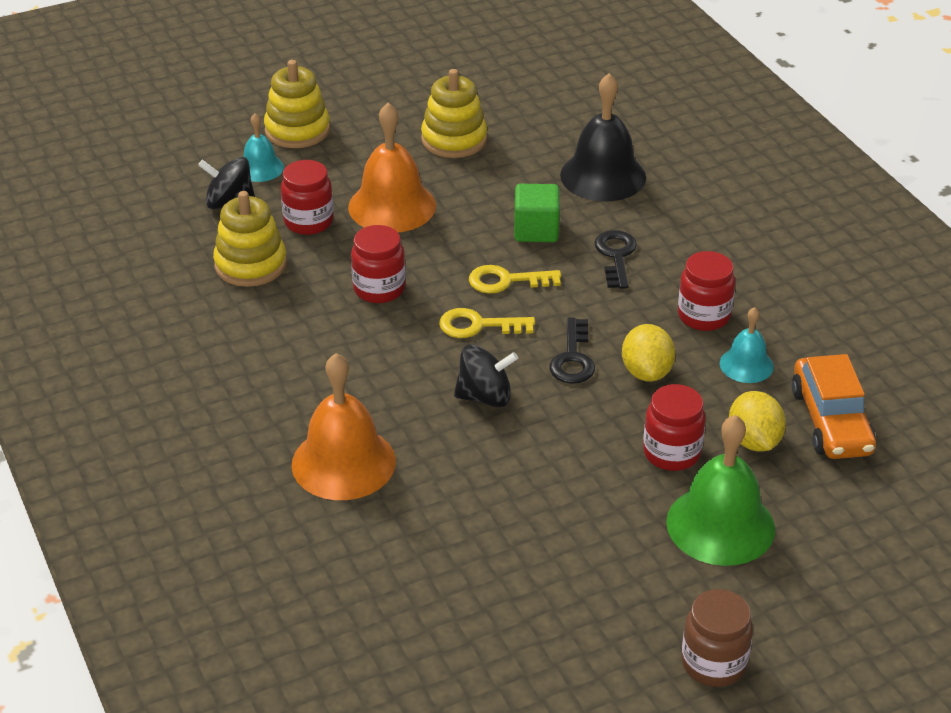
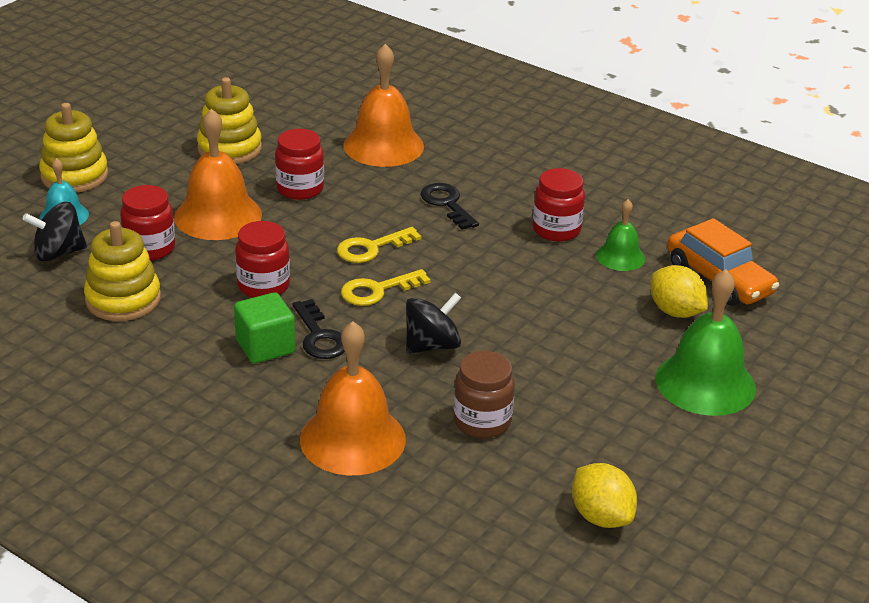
camera: 30 degrees left, 5 degrees down
green cube [514,184,560,242] -> green cube moved to [234,292,295,363]
black key [549,318,595,384] -> black key moved to [292,299,345,359]
black bell [560,73,646,201] -> orange bell [344,44,424,167]
yellow lemon [622,324,675,382] -> yellow lemon moved to [572,463,637,528]
red jar [643,384,706,471] -> red jar moved to [275,129,324,200]
brown jar [682,589,753,687] -> brown jar moved to [454,351,515,438]
turquoise bell [720,307,774,383] -> green bell [596,199,645,271]

